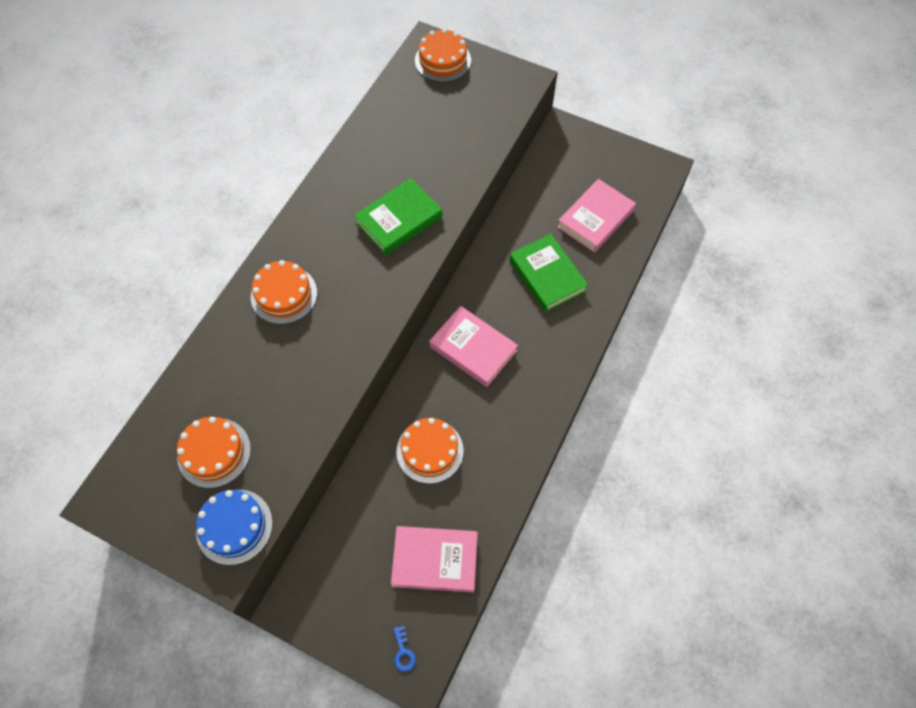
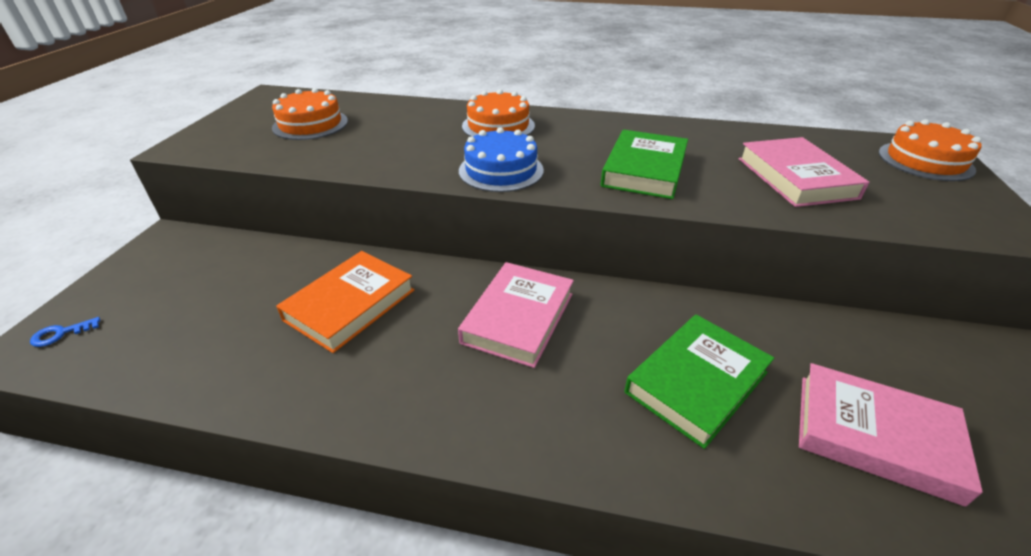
camera: 75 degrees right, 25 degrees down
blue cake [196,490,273,565] -> blue cake moved to [459,127,544,192]
green book [354,178,442,255] -> green book turned 75 degrees clockwise [601,130,688,199]
pink book [391,526,478,593] -> pink book moved to [738,137,869,207]
orange cake [396,418,464,484] -> orange book [276,251,414,353]

